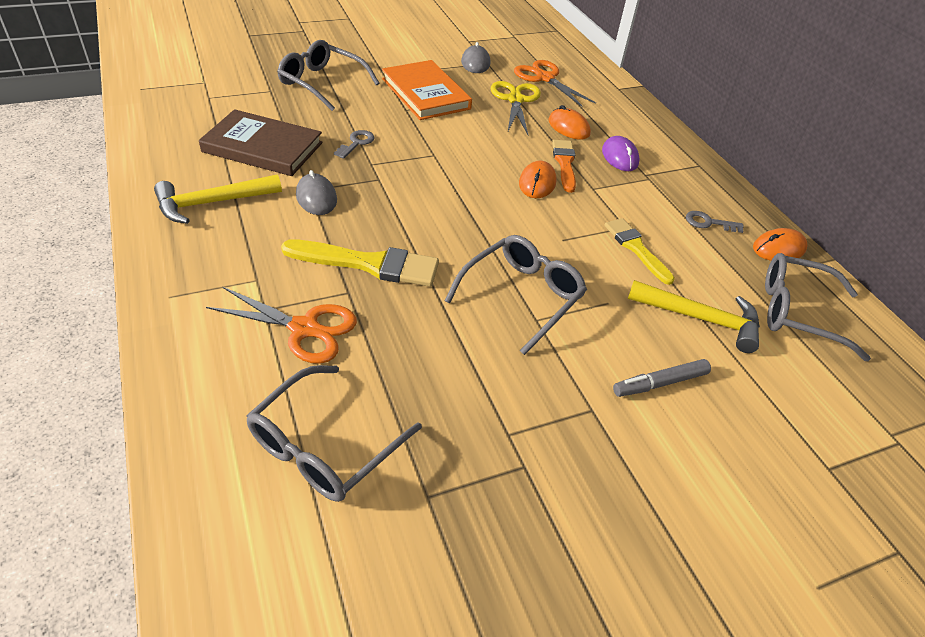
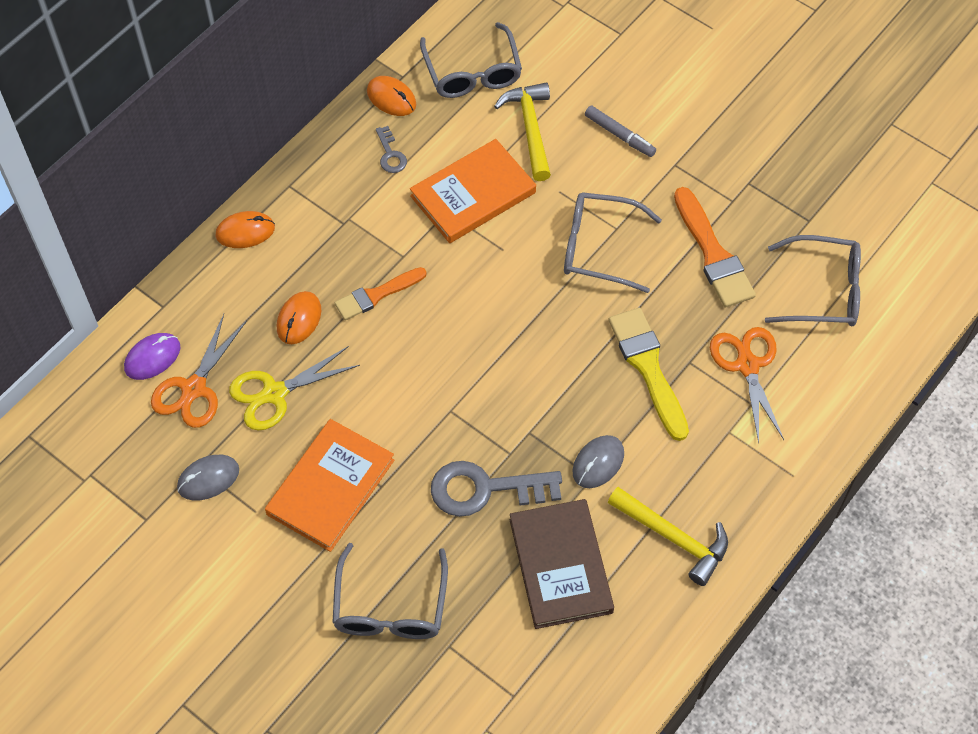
camera: 115 degrees left, 15 degrees up
grey key [334,130,375,159] -> grey key [431,461,562,517], size x2.02
orange mouse [519,161,557,198] -> orange mouse moved to [216,211,275,248]
purple mouse [602,136,640,171] -> purple mouse moved to [124,333,180,380]
yellow brush [605,218,675,285] -> orange book [410,139,536,243]
none -> orange brush [674,187,756,308]

